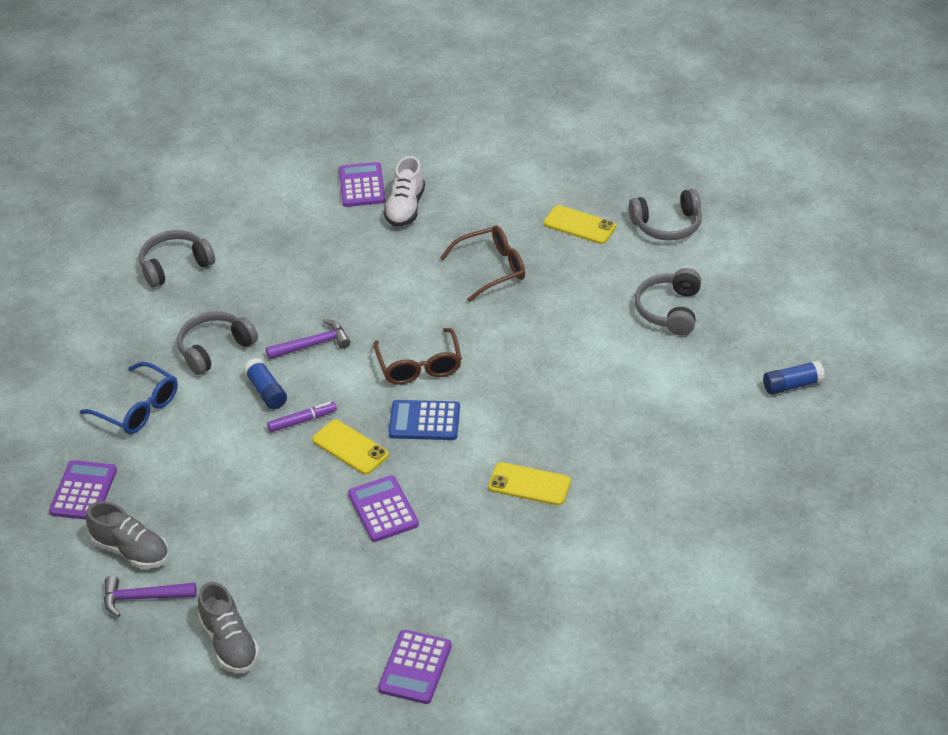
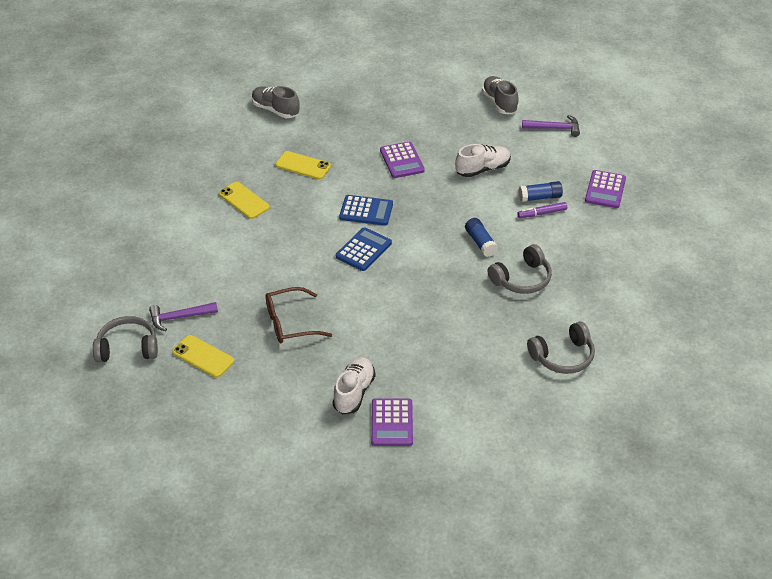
camera: 175 degrees left, 0 degrees up
blue glasses [80,362,178,434] -> none
grey shoe [86,501,169,568] -> grey shoe moved to [252,86,299,118]
purple hammer [266,319,350,360] -> purple hammer moved to [149,302,218,331]
purple marker [267,402,337,432] -> purple marker moved to [517,202,567,218]
yellow phone [312,420,389,475] -> yellow phone moved to [219,182,270,219]
brown glasses [373,328,462,385] -> blue calculator [336,227,392,271]
purple calculator [378,630,452,704] -> none
grey headphones [635,268,701,335] -> none
blue glue stick [763,361,825,395] -> blue glue stick moved to [519,181,563,202]
none -> white shoe [455,144,511,177]

